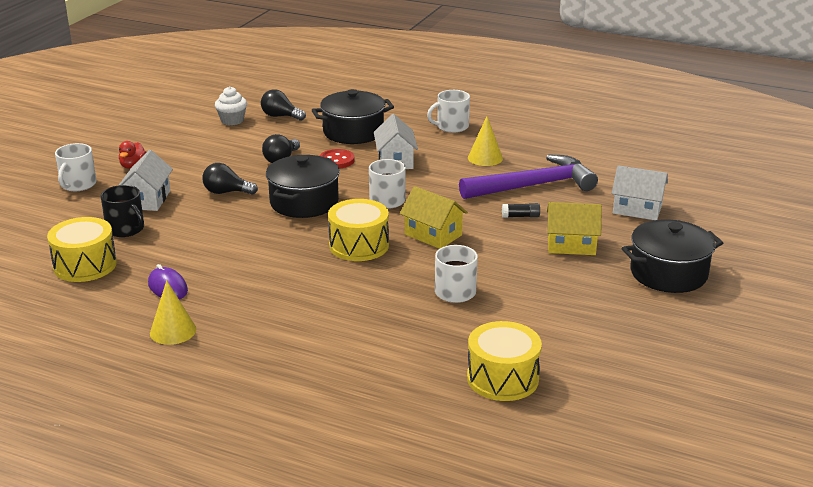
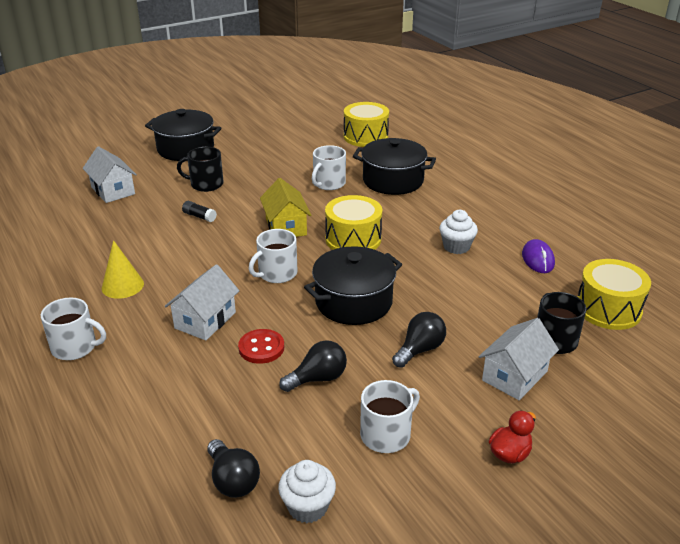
camera: 145 degrees left, 5 degrees up
white mug [55,143,97,191] -> white mug moved to [360,380,420,453]
yellow cone [150,280,196,345] -> none
black light bulb [202,163,258,195] -> black light bulb turned 90 degrees counterclockwise [392,312,446,368]
black pot [312,89,394,144] -> black pot moved to [353,138,436,195]
purple hammer [459,154,598,199] -> none
yellow house [547,202,602,255] -> black mug [177,147,224,192]
none -> white cupcake [439,210,478,254]

